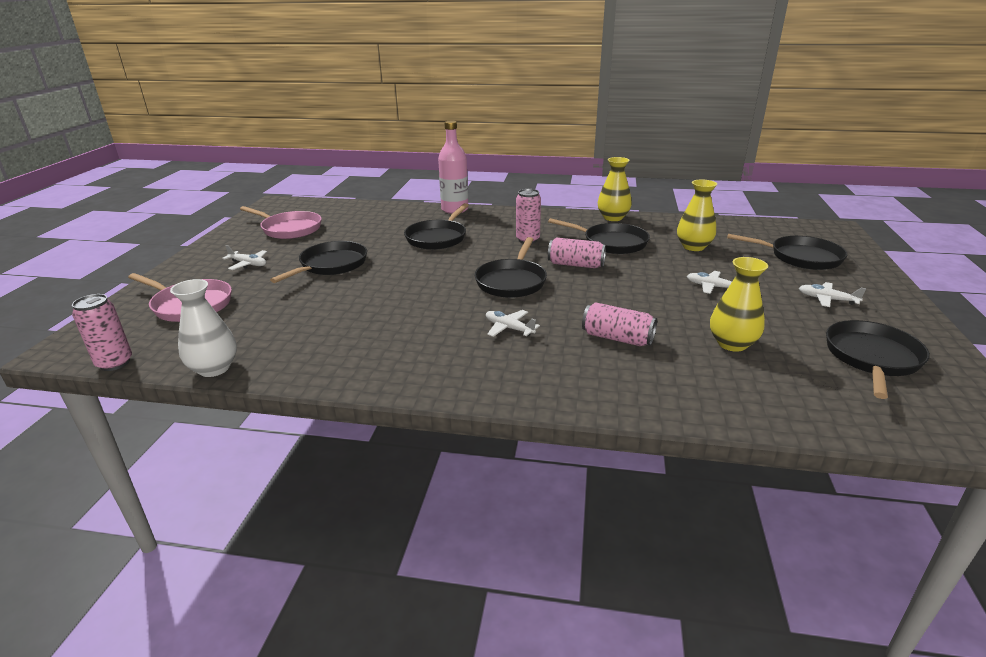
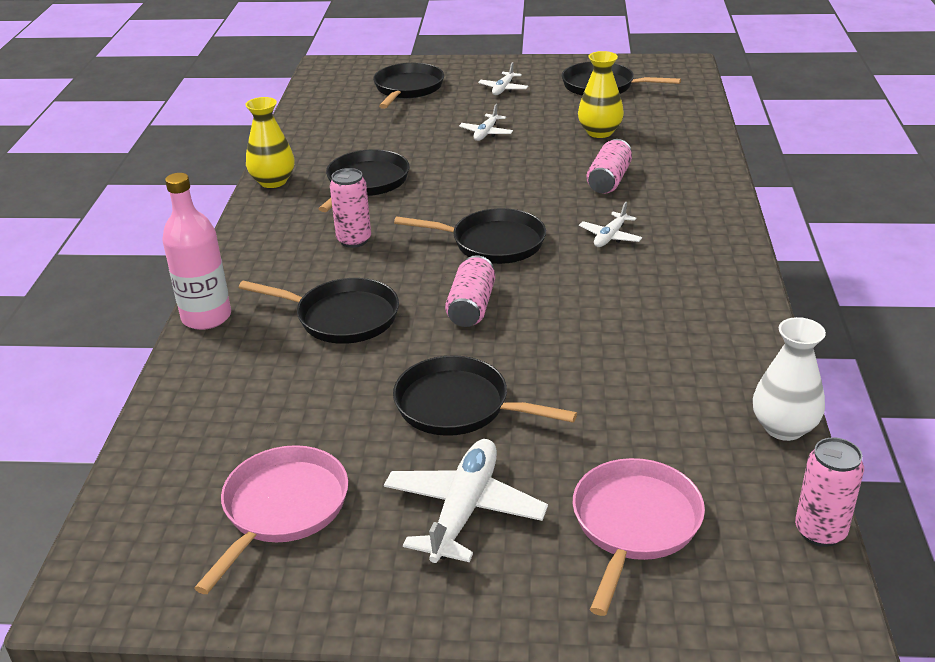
camera: 95 degrees left, 5 degrees up
white plane [222,245,267,270] -> white plane [384,439,548,563], size x1.81
pink can [548,238,606,268] -> pink can moved to [445,255,495,327]
yellow vase [677,179,717,251] -> none

